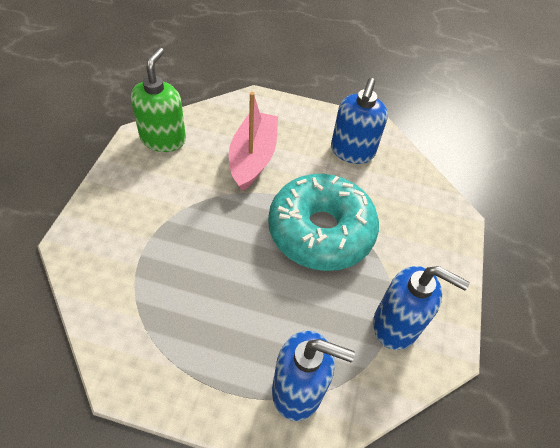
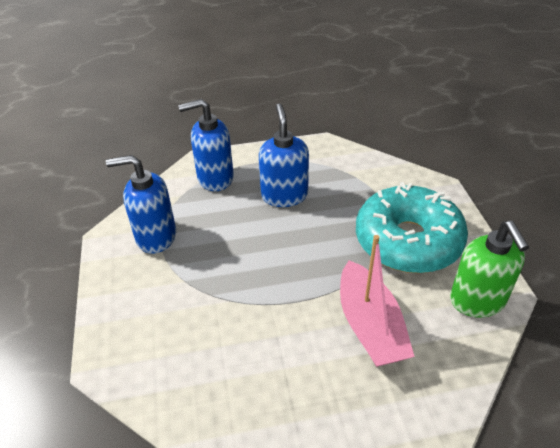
camera: 160 degrees right, 10 degrees down
turquoise donut [268,174,379,271] -> turquoise donut moved to [356,182,468,273]
blue soap dispenser [331,78,388,164] -> blue soap dispenser moved to [259,103,309,207]

